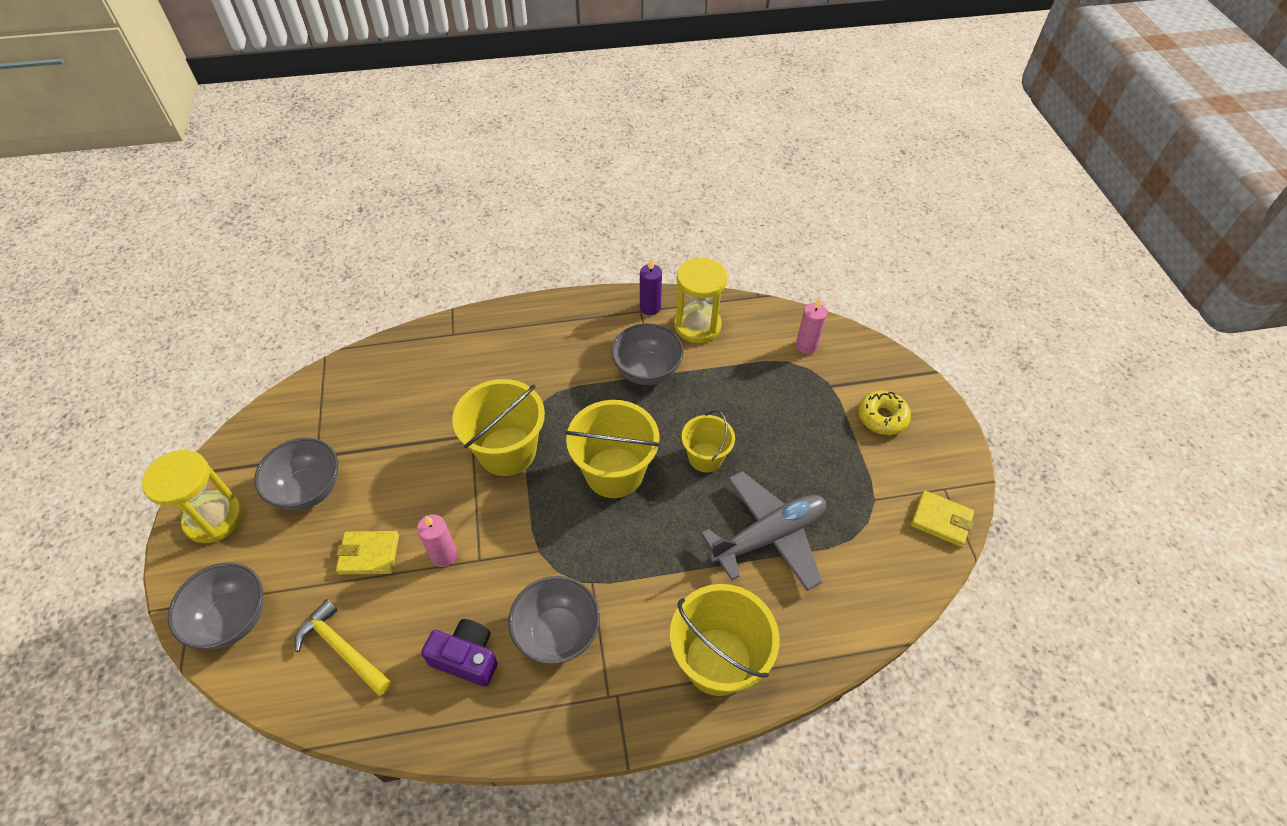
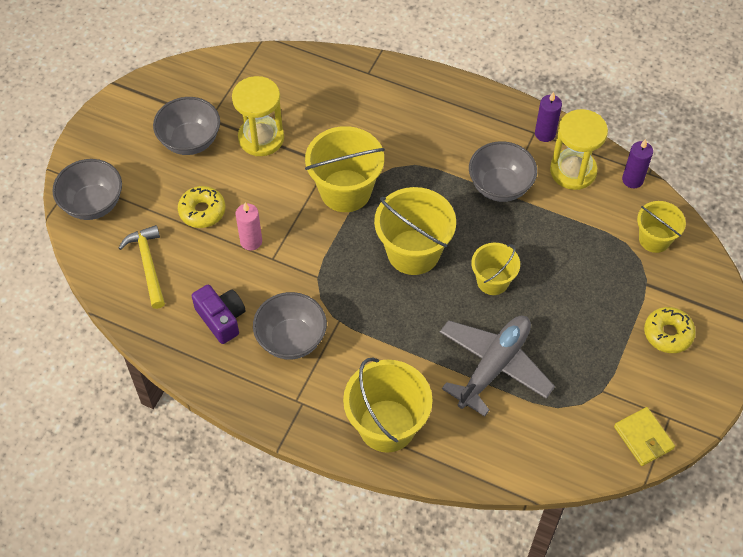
camera: 35 degrees right, 5 degrees up
yellow hourglass [142,450,243,543] -> yellow hourglass moved to [232,76,284,156]
yellow wallet [336,531,399,575] -> yellow donut [178,186,226,228]
grey plane [701,471,826,591] -> grey plane turned 60 degrees counterclockwise [440,316,555,416]
pink candle [796,298,827,354] -> yellow bucket [637,201,686,253]
none -> purple candle [622,139,653,188]

